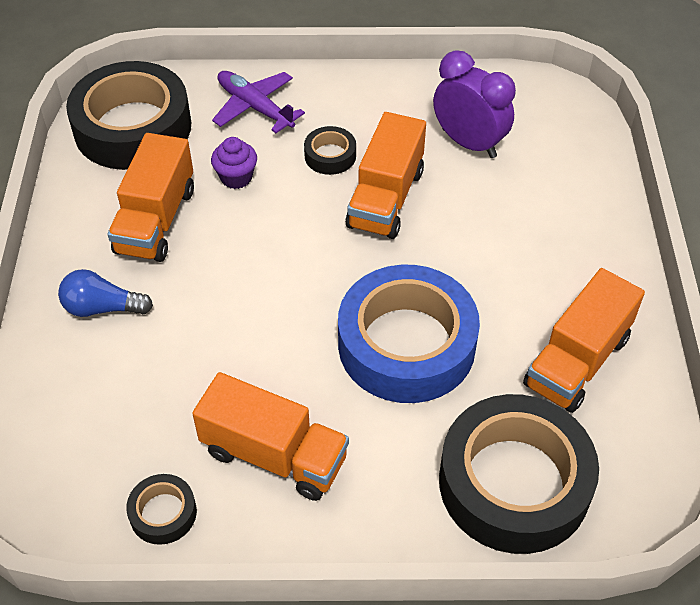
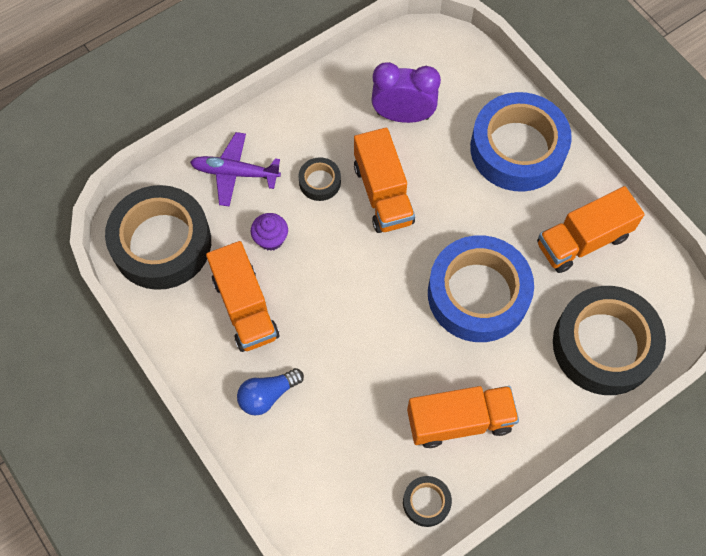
camera: 35 degrees left, 15 degrees up
orange truck [523,268,645,413] -> orange truck turned 60 degrees clockwise [537,186,645,273]
none -> blue tape [470,92,572,192]

